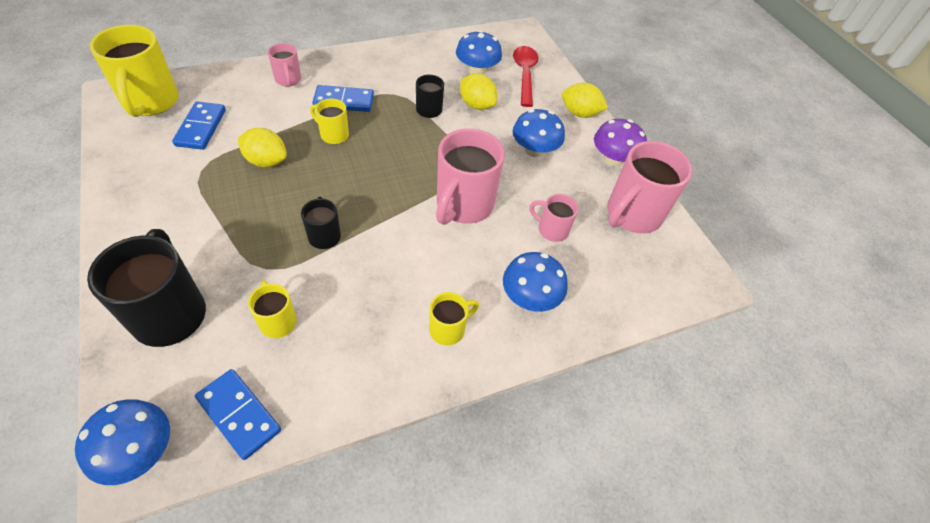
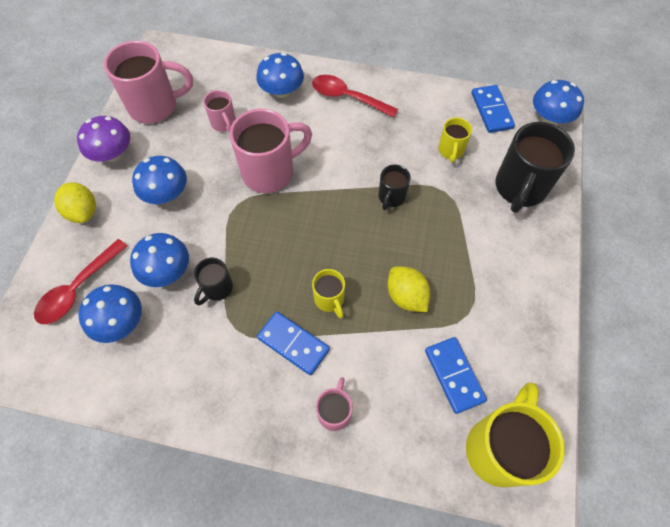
camera: 140 degrees left, 10 degrees up
blue domino [172,101,226,150] -> blue domino turned 60 degrees counterclockwise [425,337,487,414]
yellow mug [429,292,479,345] -> red spoon [312,75,398,118]
yellow lemon [460,73,497,110] -> blue mushroom [130,233,189,287]

